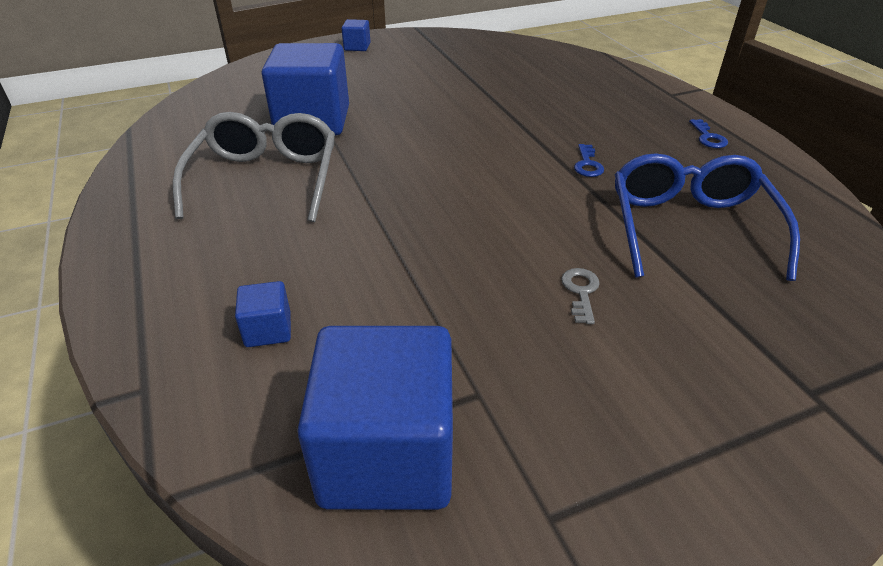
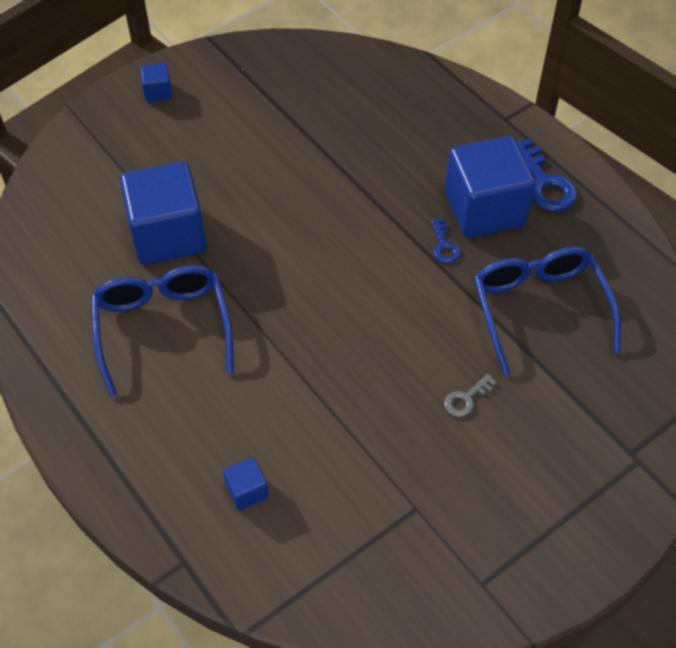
camera: 15 degrees left, 15 degrees up
grey glasses [173,112,335,222] -> blue glasses [91,265,234,397]
blue cube [297,326,453,510] -> blue cube moved to [445,136,535,238]
grey key [561,268,600,324] -> grey key turned 120 degrees counterclockwise [444,374,497,417]
blue key [689,119,728,148] -> blue key [516,138,577,212], size x1.82

